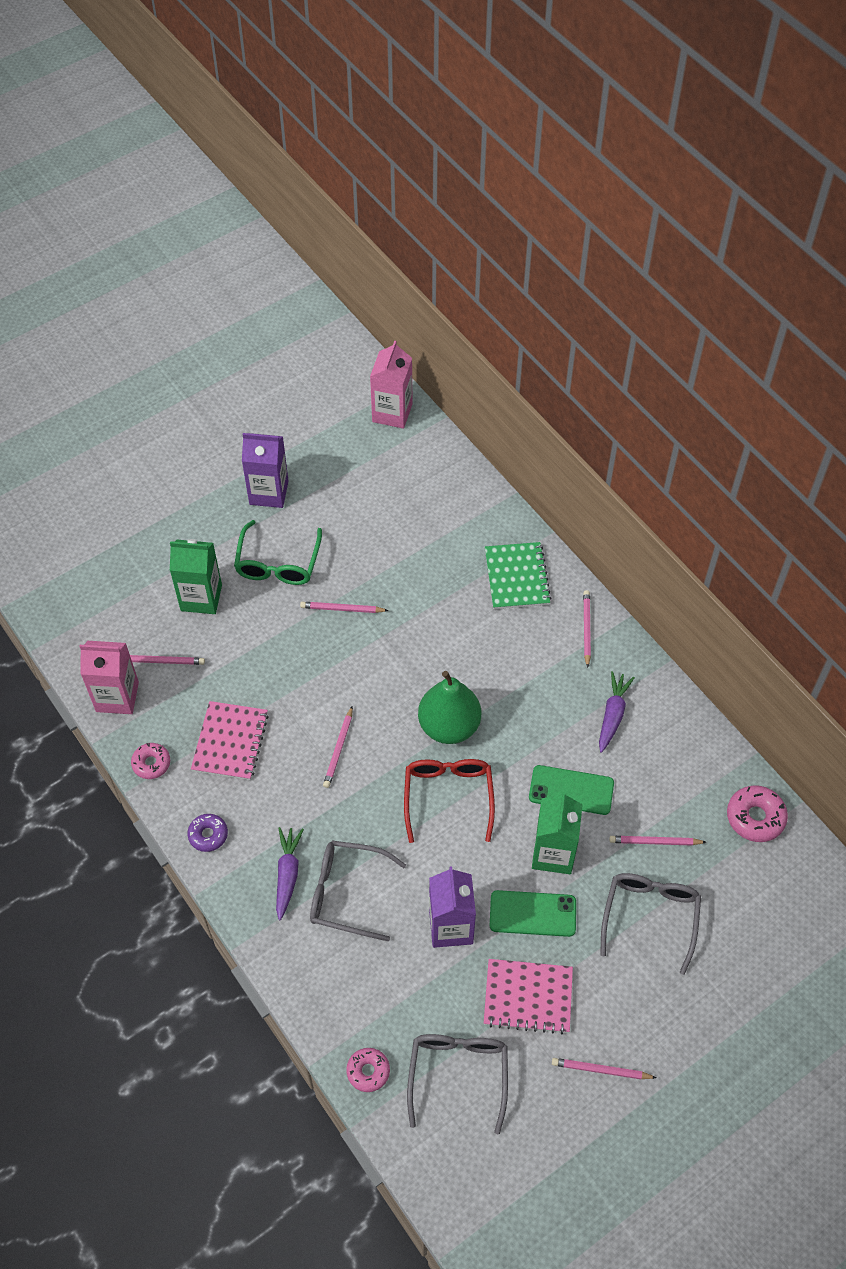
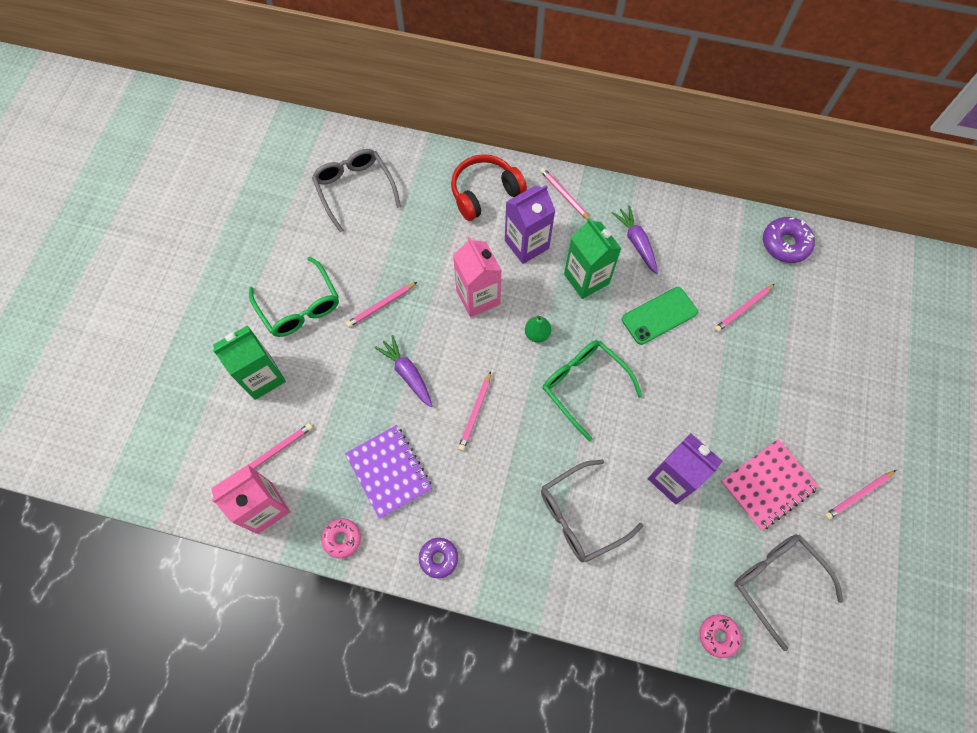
camera: 40 degrees left, 10 degrees up
pink notebook [191,701,269,780] -> purple notebook [345,425,432,519]
purple carton [242,433,289,508] -> purple carton moved to [505,185,555,264]
purple carrot [276,827,304,920] -> purple carrot moved to [375,335,432,407]
pink pencil [323,706,353,788] -> pink pencil turned 45 degrees clockwise [458,371,491,451]
pink carton [370,341,412,429] -> pink carton moved to [453,237,502,317]
red glasses [404,759,495,843] -> green glasses [543,340,642,442]
green pear [418,671,481,744] -> green pear [525,315,551,343], size x0.46
green notebook [485,542,551,609] -> red headphones [451,154,527,221]
green phone [490,890,576,937] -> none
green carton [532,791,583,874] -> green carton moved to [564,218,622,299]
grey glasses [600,873,701,975] -> grey glasses moved to [312,149,401,232]
pink donut [727,785,788,842] -> purple donut [763,217,815,263]

